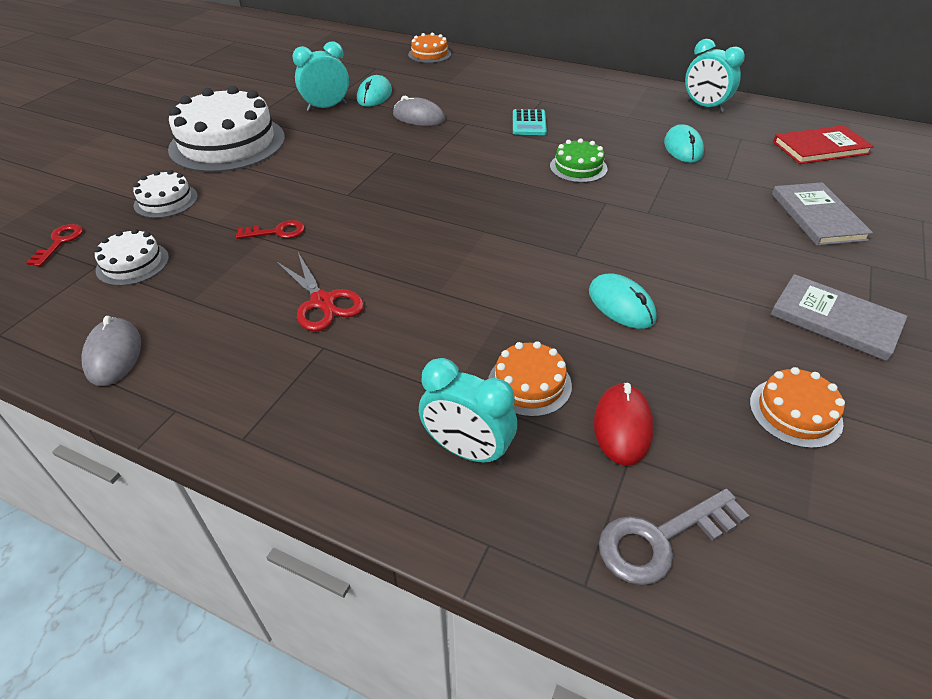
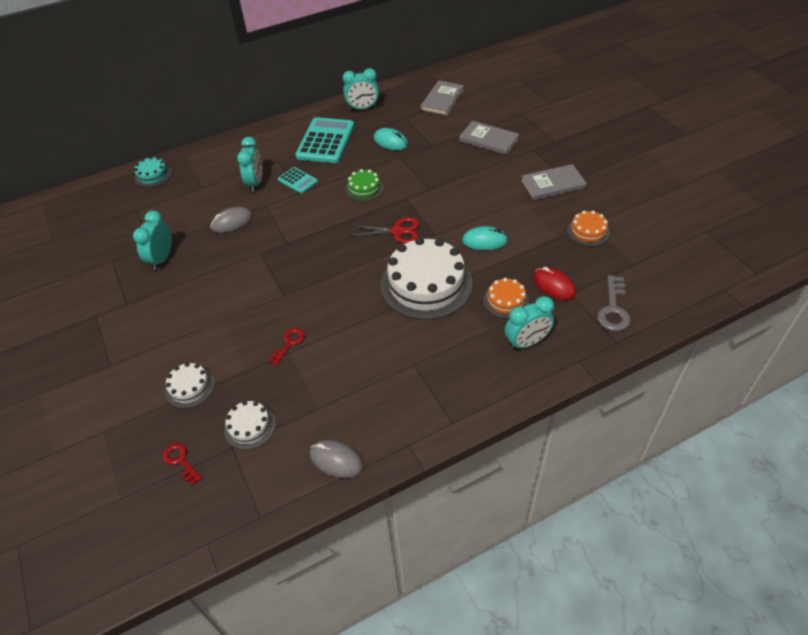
camera: 50 degrees left, 5 degrees up
white cake [168,86,285,173] -> white cake moved to [381,237,472,320]
red scissors [276,253,364,331] -> red scissors moved to [350,217,419,244]
turquoise mouse [357,75,392,107] -> none
orange cake [408,33,451,63] -> turquoise cake [134,156,172,187]
red book [773,125,874,164] -> grey book [420,80,464,116]
none -> turquoise clock [237,137,263,192]
none -> turquoise calculator [295,117,354,163]

